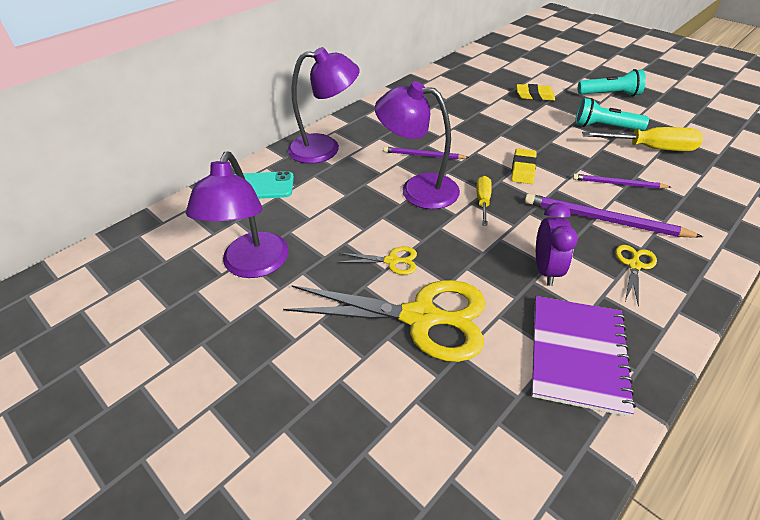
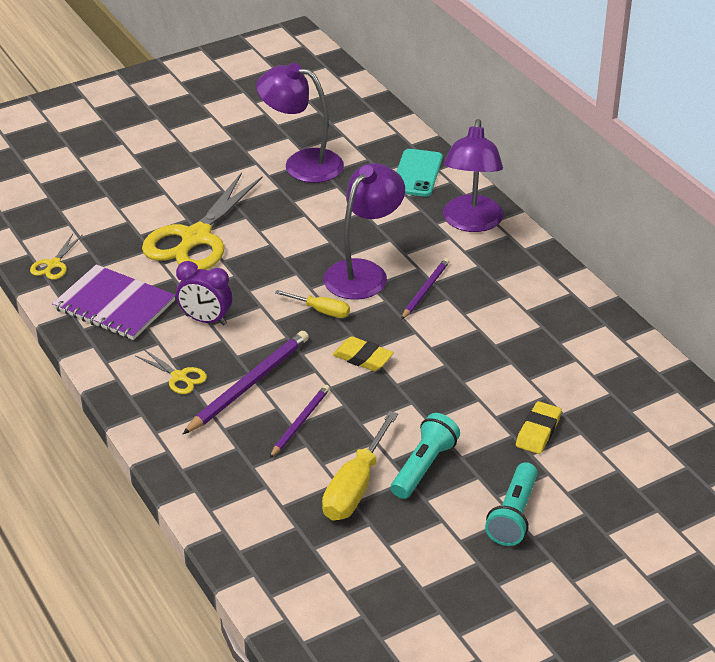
camera: 105 degrees right, 5 degrees down
yellow scissors [338,246,417,275] -> yellow scissors moved to [30,234,83,280]

